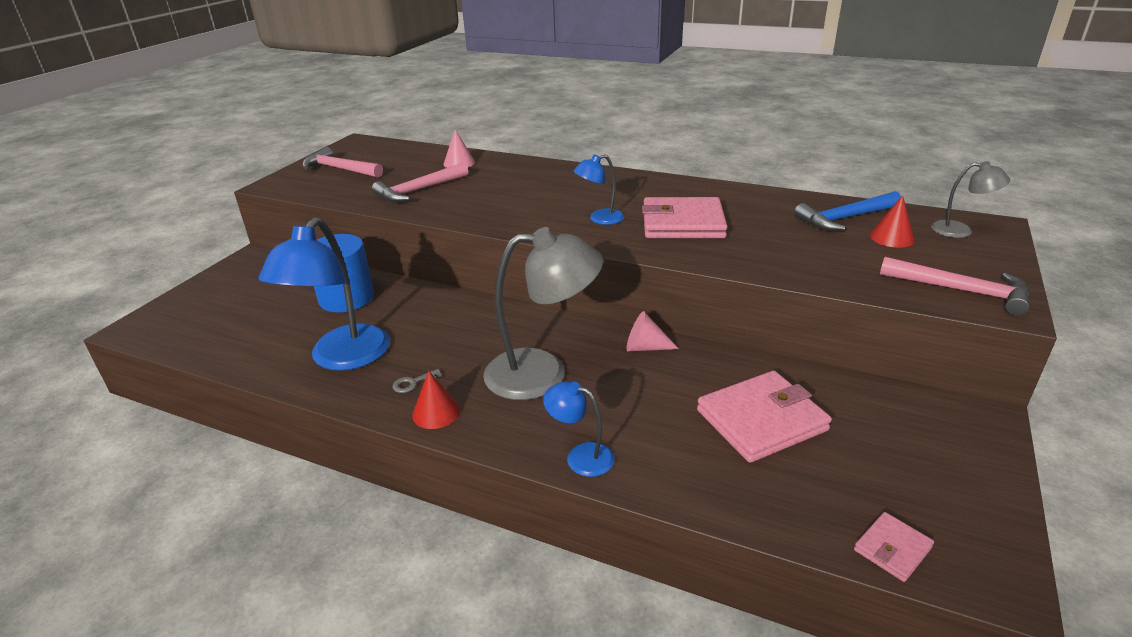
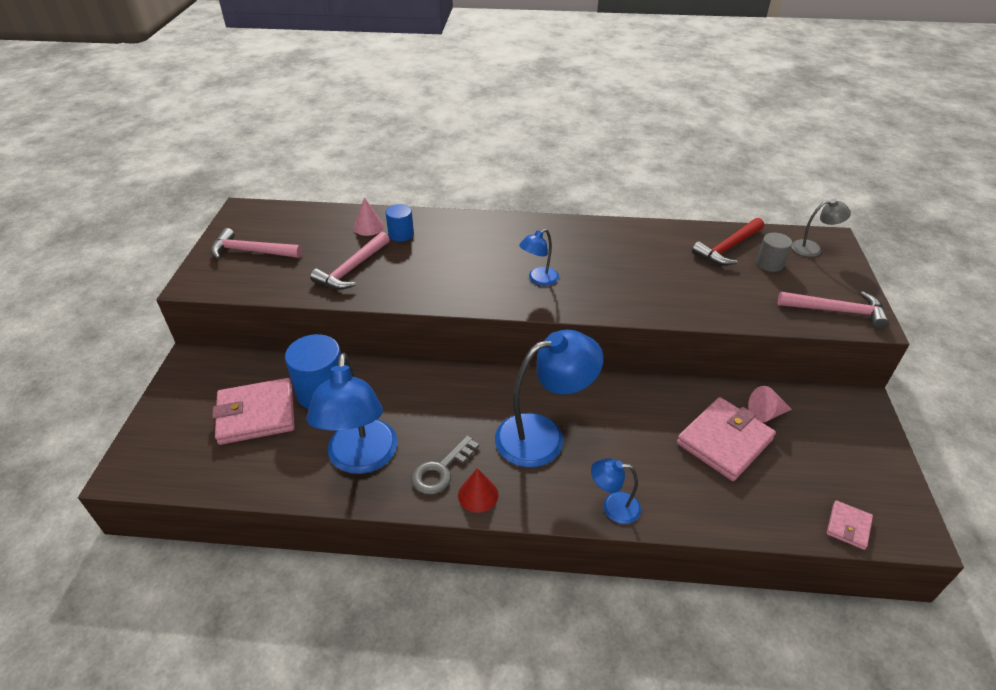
camera: 20 degrees left, 10 degrees up
grey key [392,369,442,393] -> grey key [411,435,479,495], size x1.87
grey lamp [483,227,603,400] -> blue lamp [495,330,604,467]
pink cone [627,311,679,351] -> pink cone moved to [748,386,792,423]
pink wallet [642,197,728,238] -> pink wallet moved to [212,378,295,445]
blue hammer [794,191,901,231] -> red hammer [692,218,764,265]
red cone [870,195,915,248] -> grey cylinder [756,233,792,272]
none -> blue cylinder [386,204,414,242]

